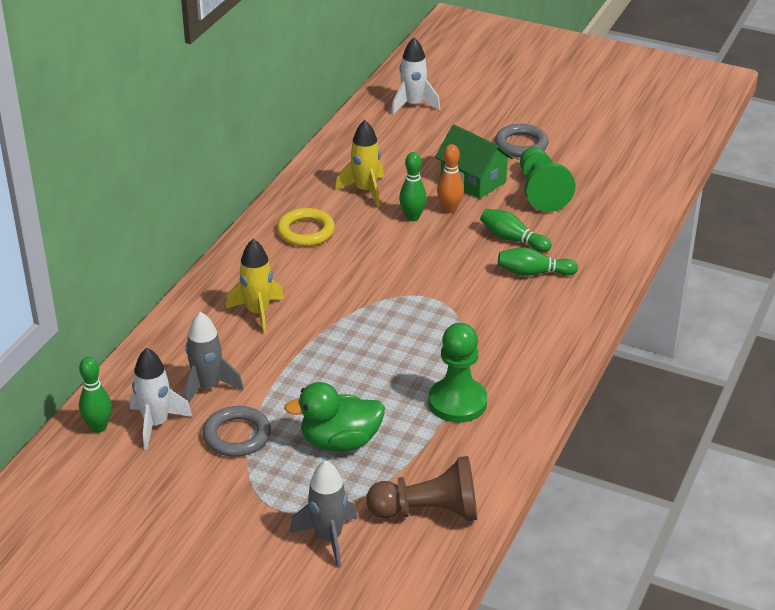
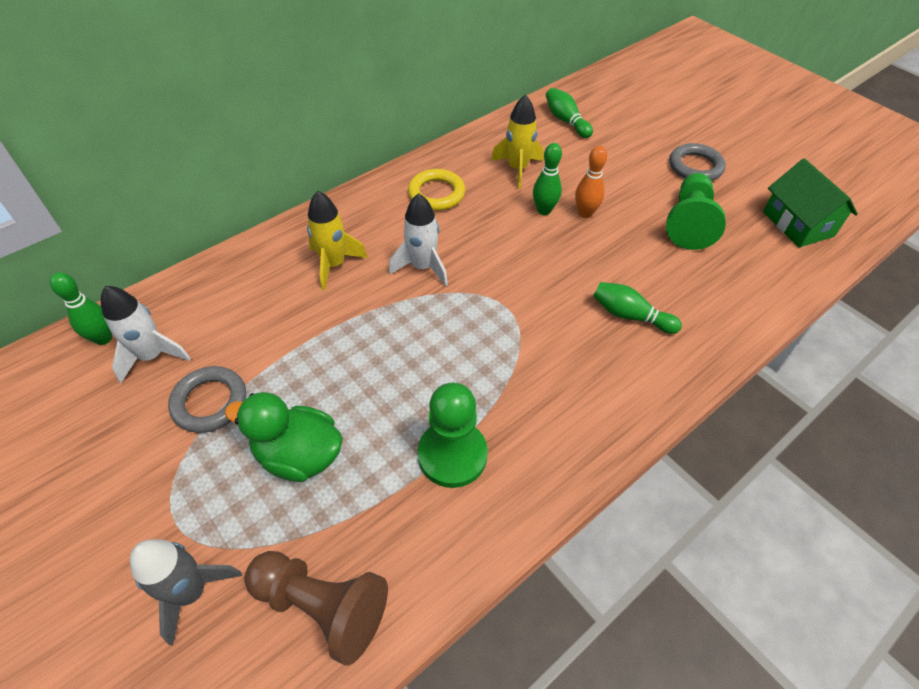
camera: 25 degrees right, 15 degrees up
grey rocket [184,312,244,403] -> none
white rocket [391,37,440,115] -> white rocket moved to [389,193,448,286]
green house [435,124,514,199] -> green house moved to [763,158,858,248]
green bowling pin [480,209,552,252] -> green bowling pin moved to [546,88,593,138]

